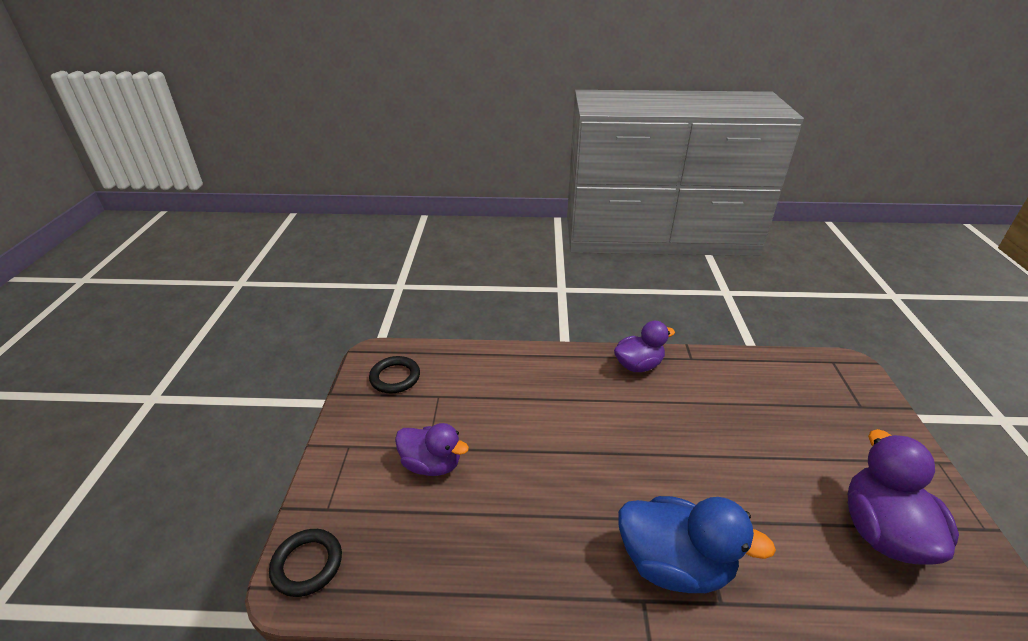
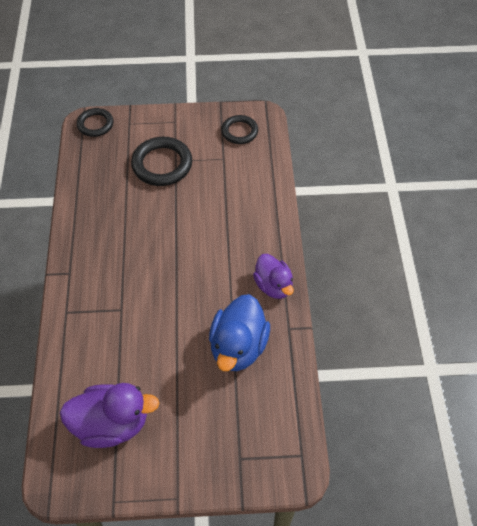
camera: 85 degrees right, 20 degrees up
purple duck [395,423,469,476] -> black ring [131,137,192,186]
blue duck [618,496,776,593] -> blue duck moved to [209,294,270,371]

